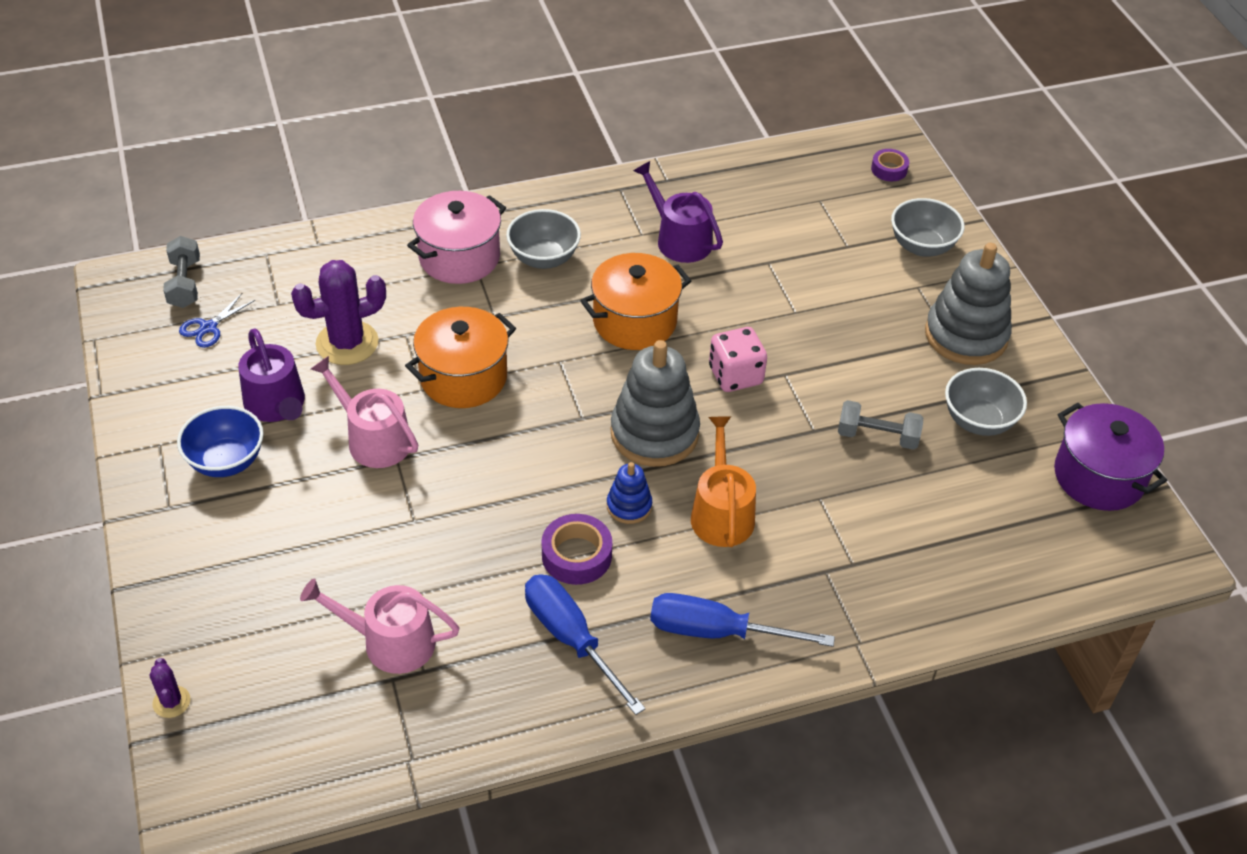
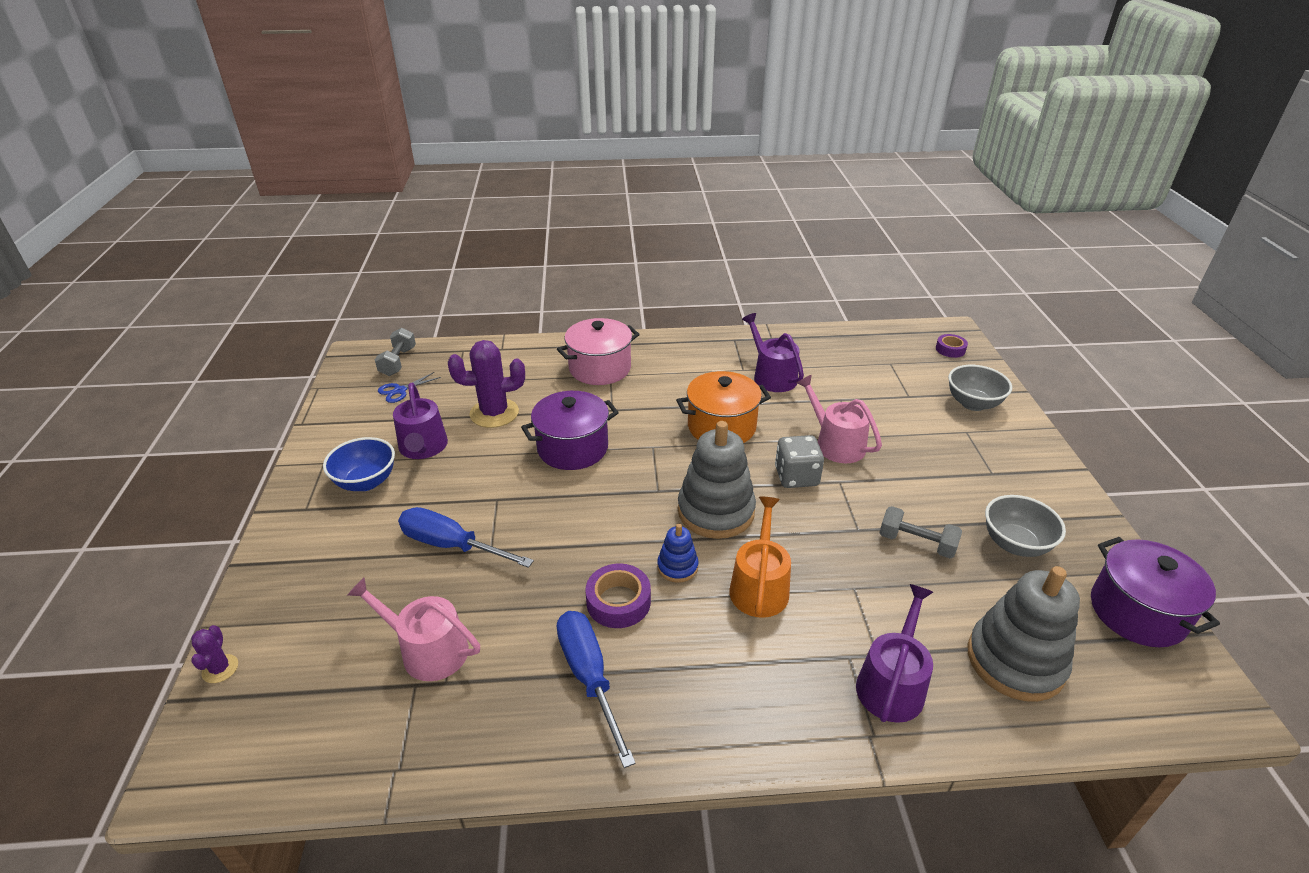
camera: 15 degrees right, 10 degrees down
pink watering can [311,356,418,468] -> pink watering can moved to [796,375,882,463]
orange pot [405,307,516,408] -> purple pot [521,391,619,470]
grey bowl [506,209,581,269] -> none
blue screwdriver [650,593,835,647] -> blue screwdriver moved to [398,507,534,568]
pink dice [709,327,767,392] -> grey dice [775,435,824,488]
grey stacking toy [925,243,1012,365] -> grey stacking toy moved to [968,566,1080,702]
none -> purple watering can [856,584,933,723]

